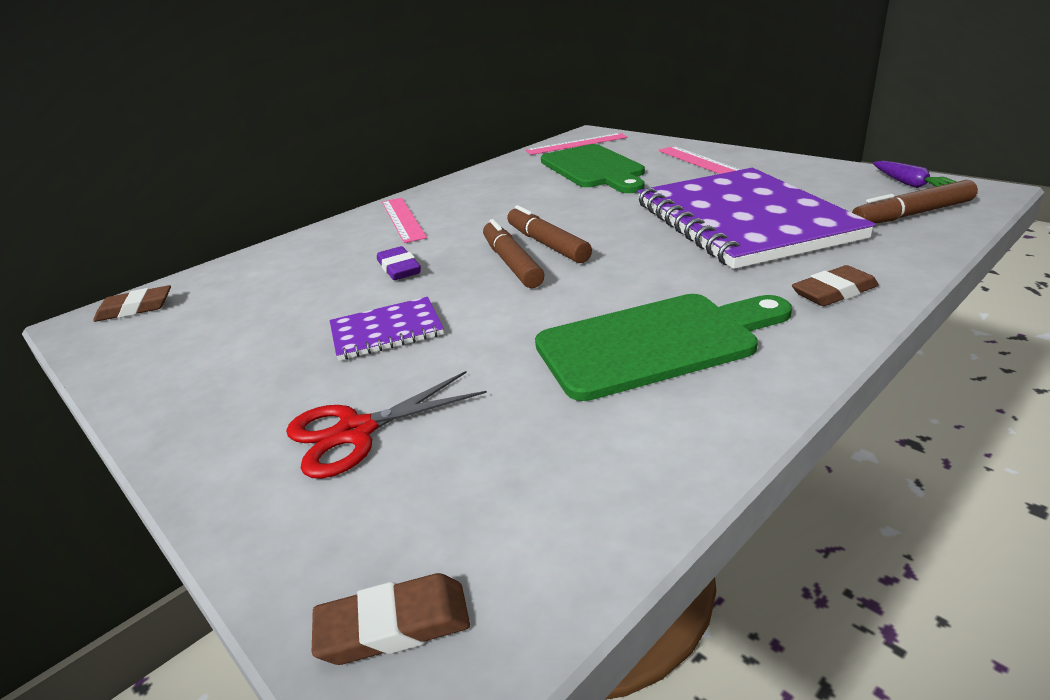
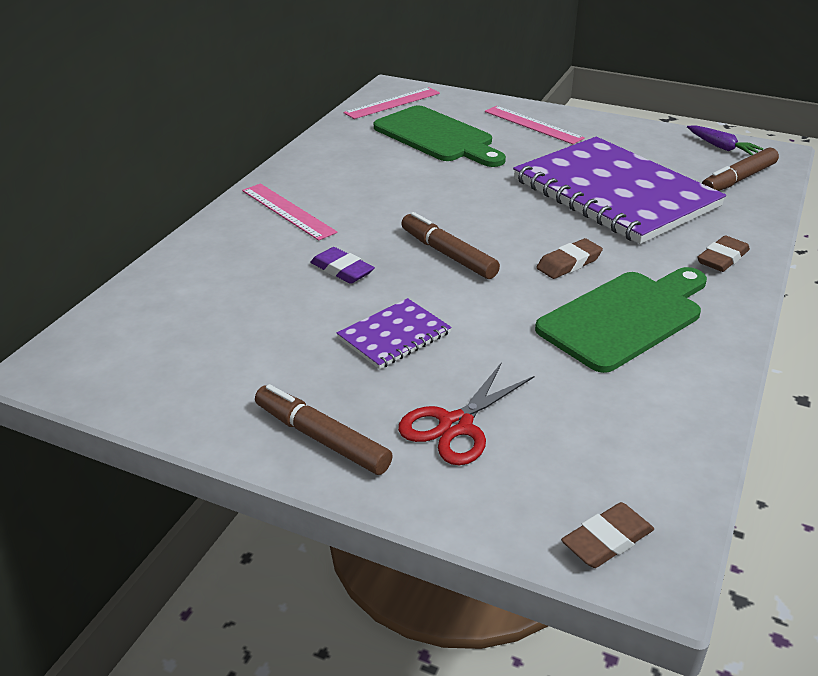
camera: 25 degrees left, 5 degrees up
brown eraser [93,285,171,322] -> brown eraser moved to [536,238,603,279]
brown marker [507,205,592,263] -> brown marker moved to [255,384,393,475]

